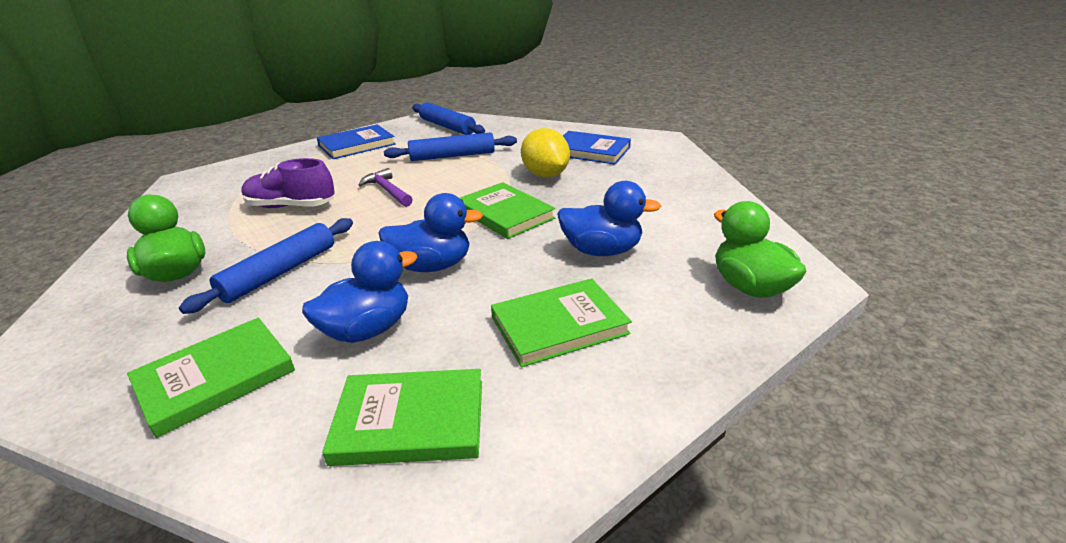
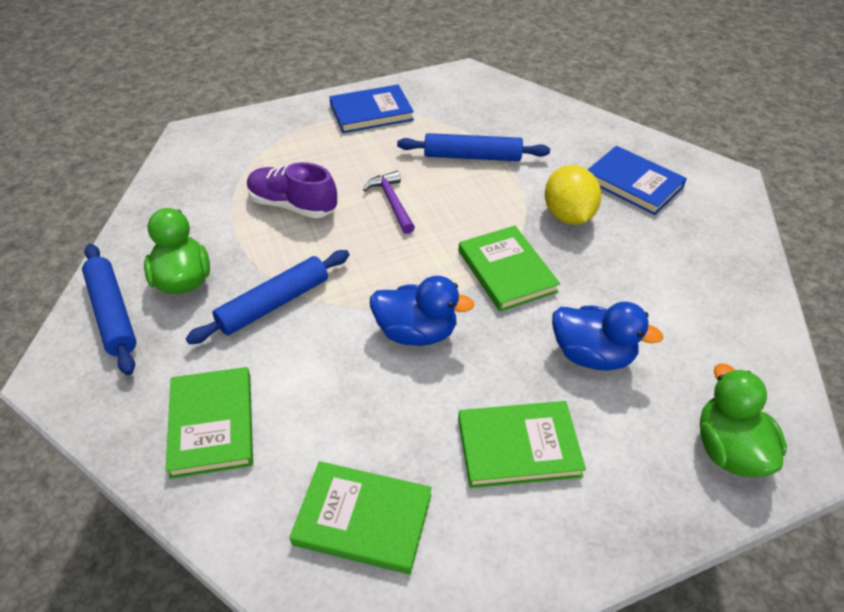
camera: 15 degrees right, 15 degrees up
green book [127,318,295,438] -> green book turned 75 degrees counterclockwise [165,367,253,479]
blue duck [302,241,417,343] -> none
blue rolling pin [412,102,485,135] -> blue rolling pin moved to [82,244,136,375]

